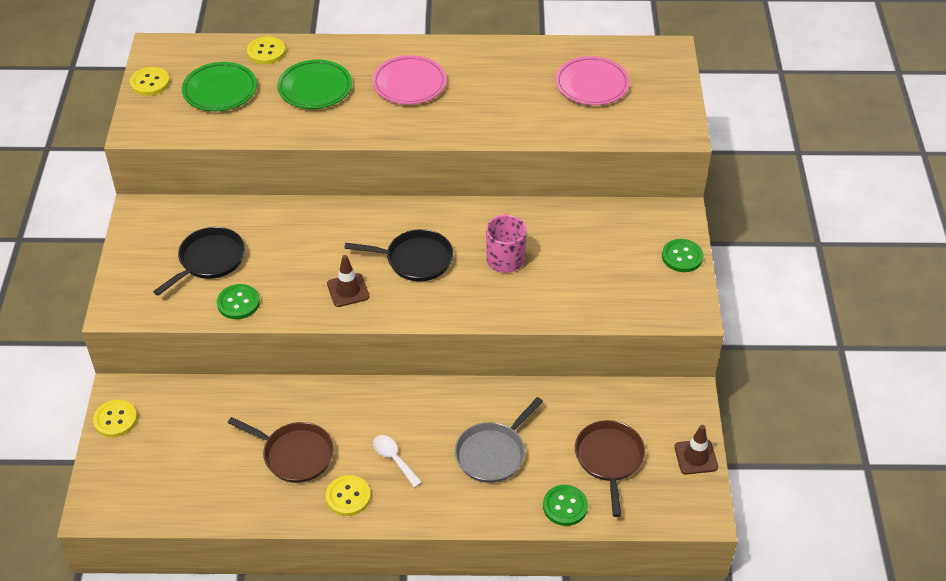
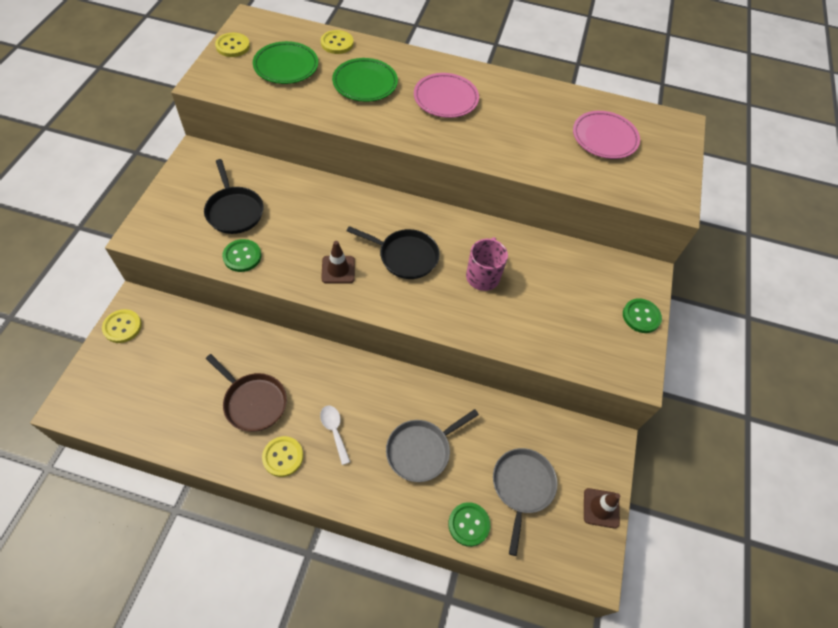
camera: 10 degrees right, 10 degrees up
black pan [153,227,245,296] -> black pan turned 105 degrees clockwise [204,159,263,234]
brown pan [575,420,645,517] -> grey pan [493,448,557,556]

